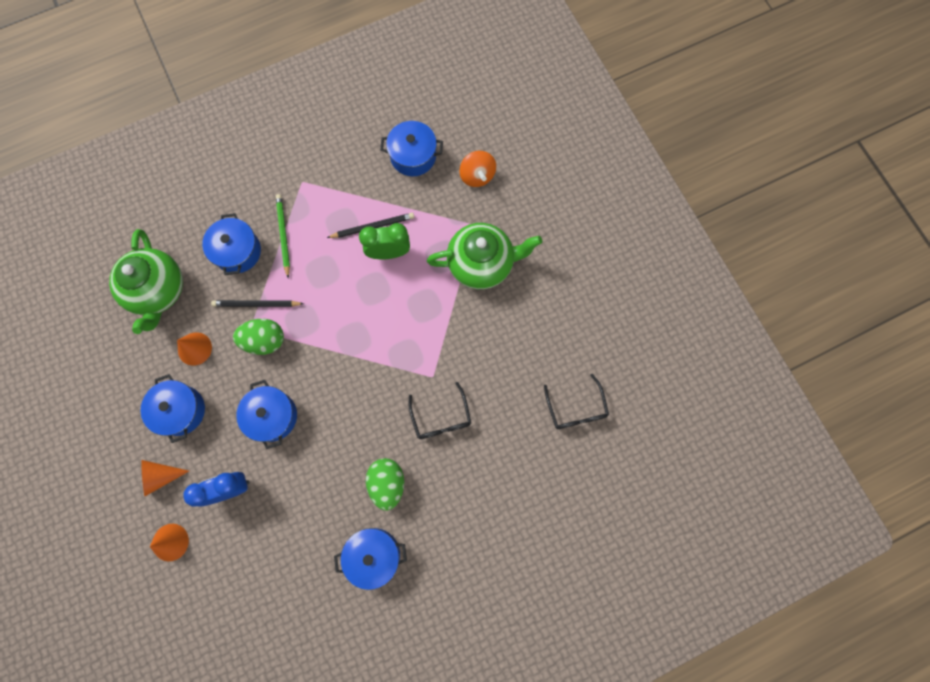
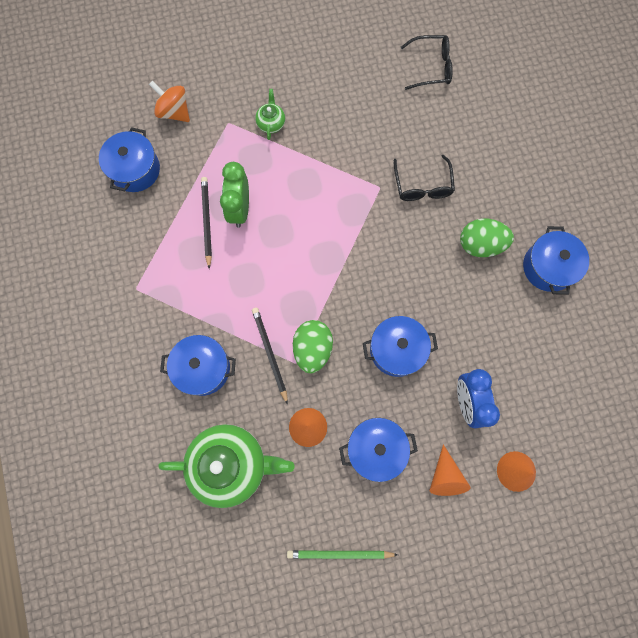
camera: 80 degrees left, 0 degrees up
black pencil [211,300,304,307] -> black pencil turned 150 degrees clockwise [252,308,288,405]
green pencil [276,194,290,278] -> green pencil moved to [287,550,398,559]
black glasses [409,382,471,439] -> black glasses turned 90 degrees clockwise [394,155,455,201]
green teapot [427,223,542,289] -> green teapot [255,89,285,140], size x0.44
orange spinning top [459,151,496,187] -> orange spinning top turned 135 degrees counterclockwise [149,80,190,122]

